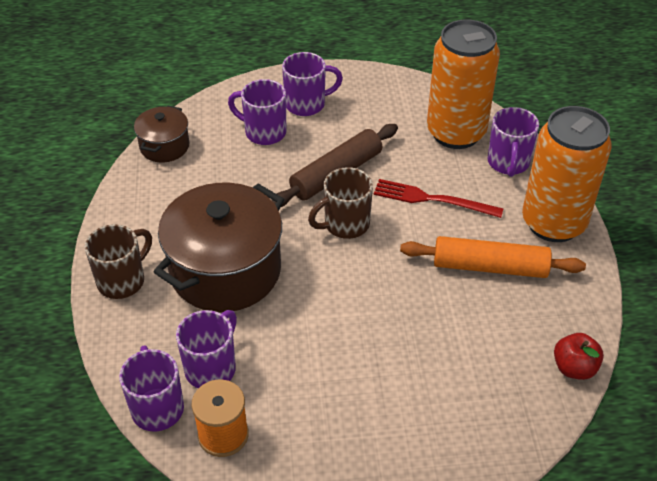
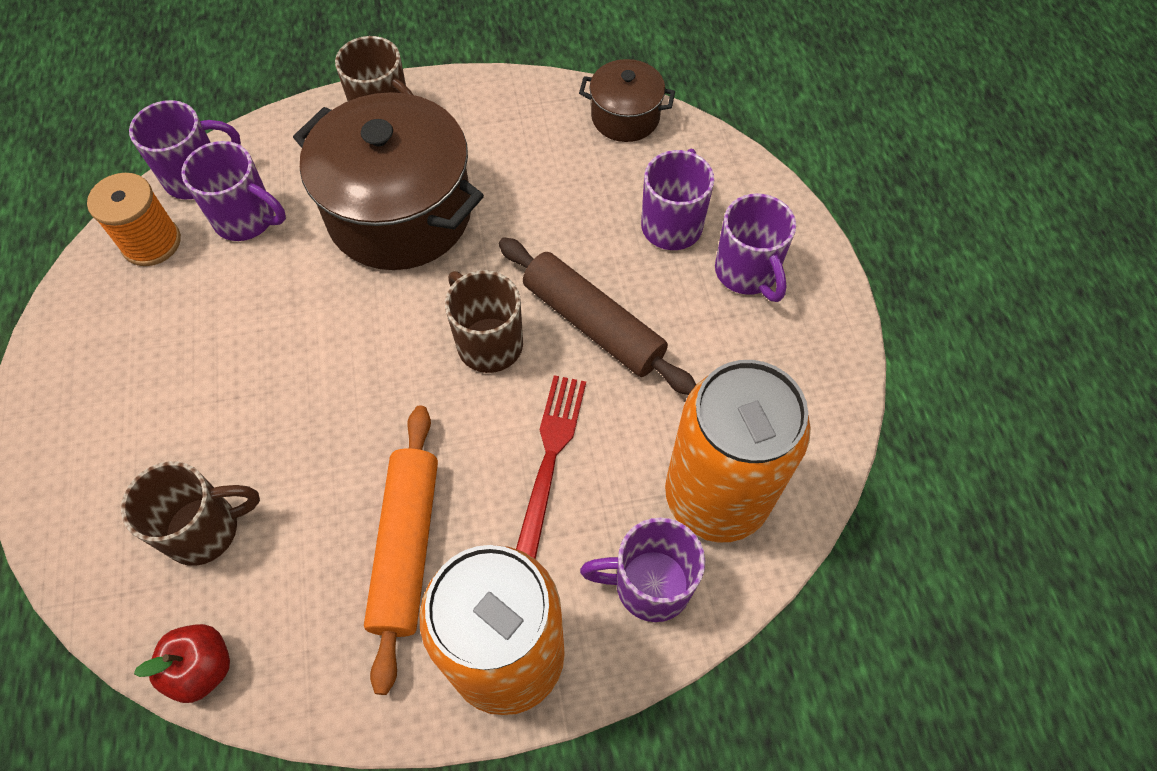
camera: 85 degrees right, 15 degrees up
none -> brown mug [121,461,260,566]

